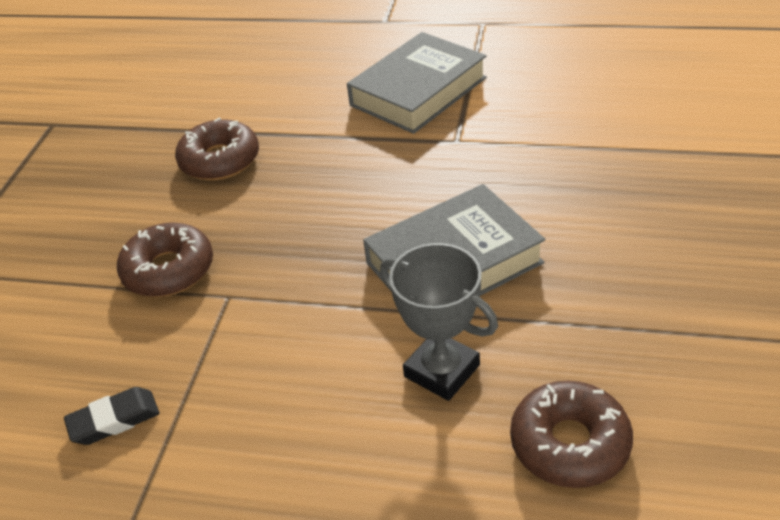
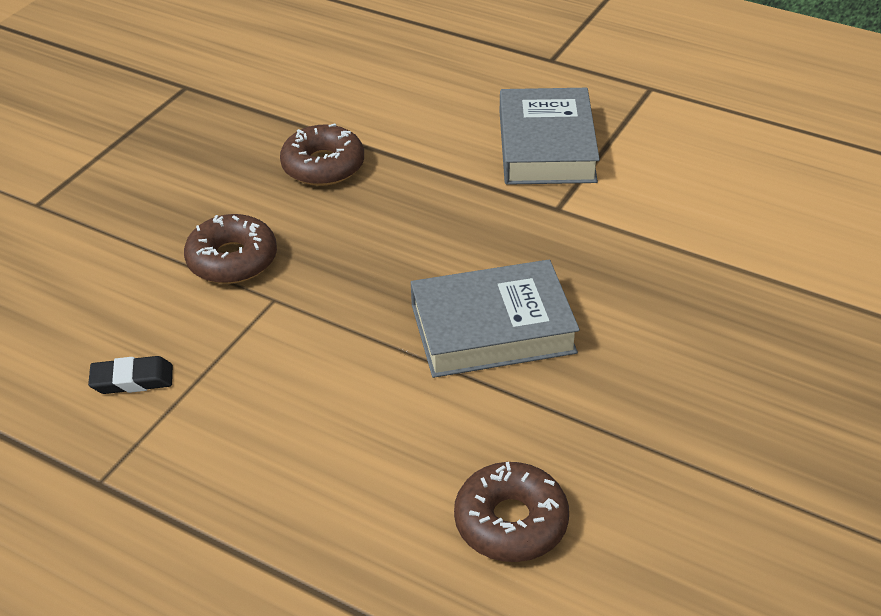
camera: 15 degrees right, 0 degrees up
grey book [347,32,487,134] -> grey book turned 60 degrees counterclockwise [500,88,600,185]
grey trophy [380,243,498,401] -> none

